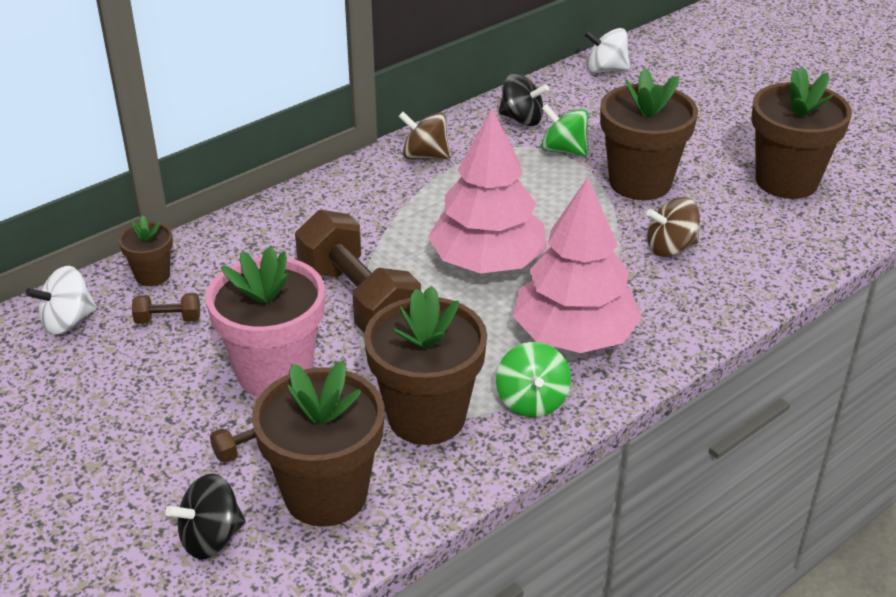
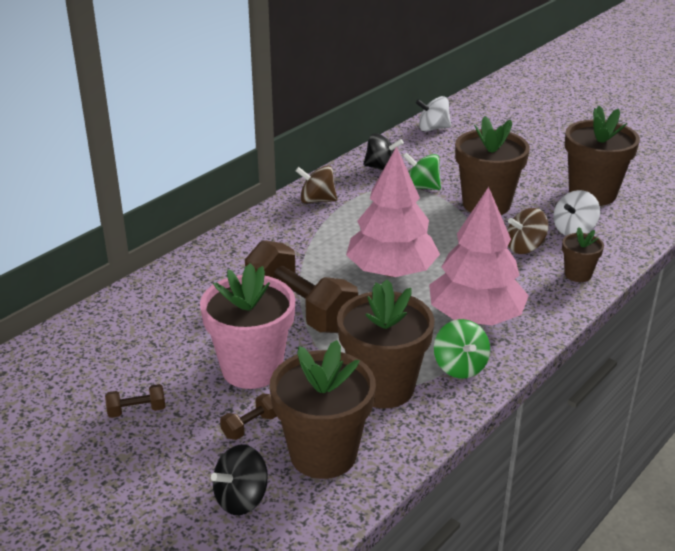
camera: 10 degrees left, 5 degrees down
white spinning top [26,266,97,334] -> white spinning top moved to [553,190,600,236]
brown flower pot [119,215,173,286] -> brown flower pot moved to [562,227,604,282]
brown dumbbell [132,293,200,324] -> brown dumbbell moved to [105,384,166,418]

